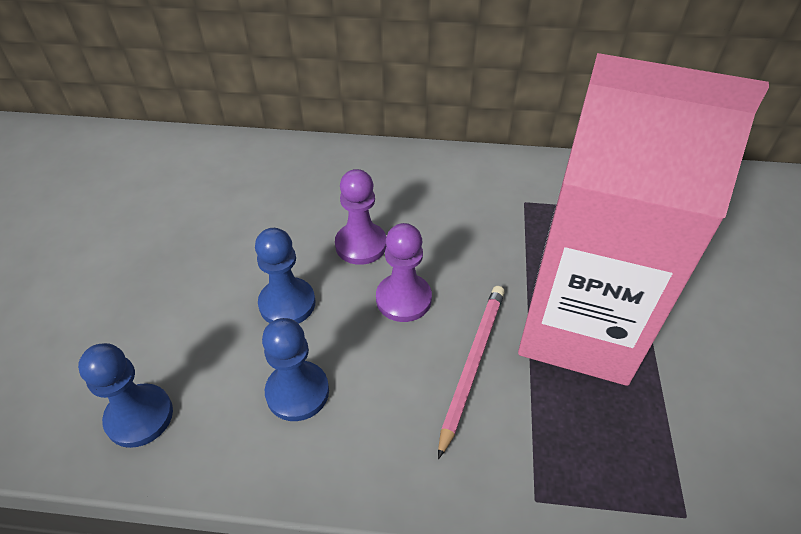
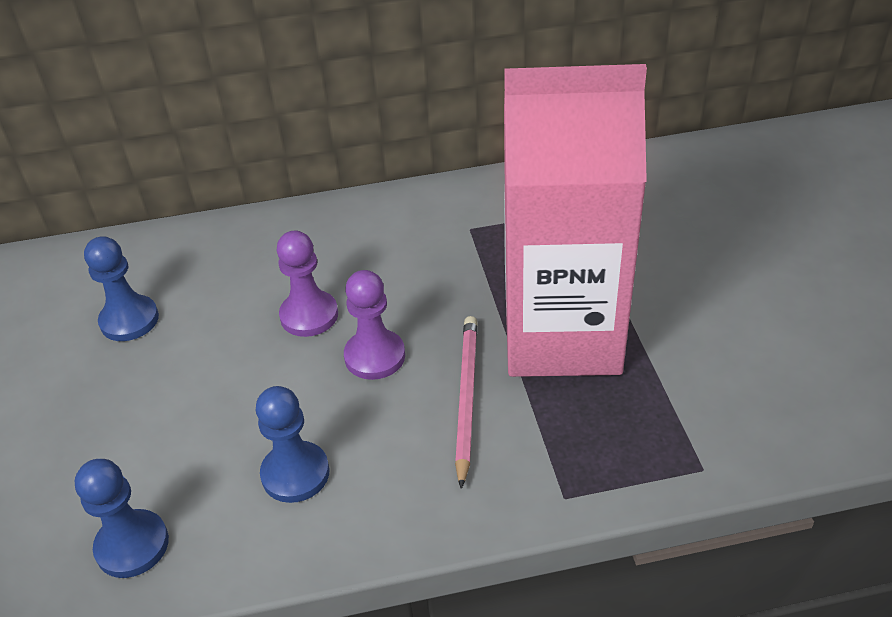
camera: 15 degrees left, 5 degrees down
blue pawn [255,228,316,324] -> blue pawn moved to [84,236,159,341]

